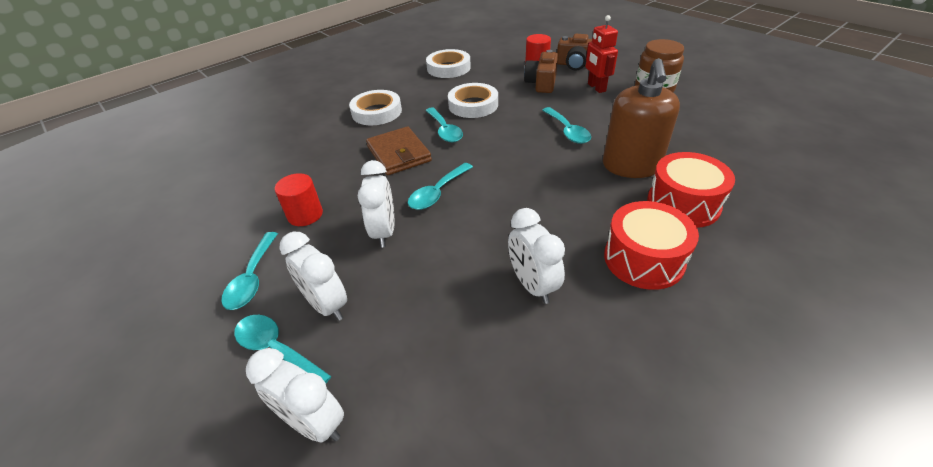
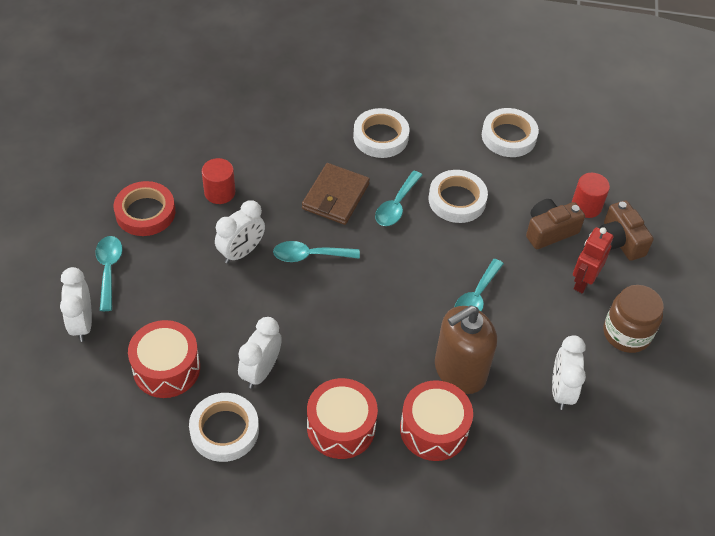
camera: 45 degrees right, 10 degrees up
turquoise spoon [222,232,278,310] -> red tape [114,181,175,236]
white clock [280,232,347,321] -> white clock moved to [552,335,586,410]
none -> red drum [128,320,200,398]
none -> white tape [189,393,259,462]

